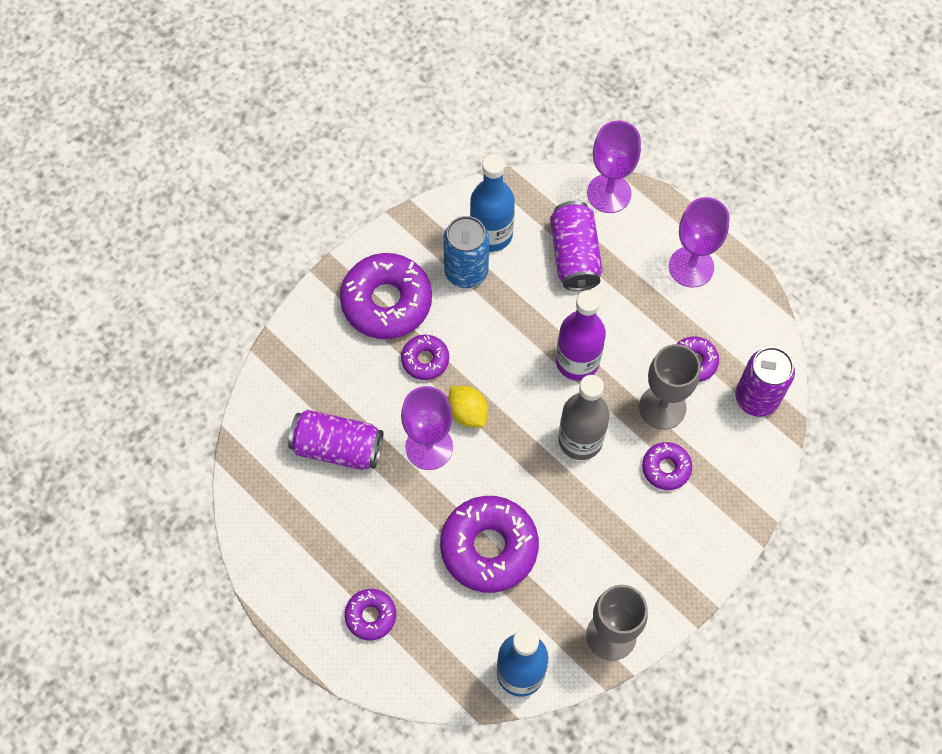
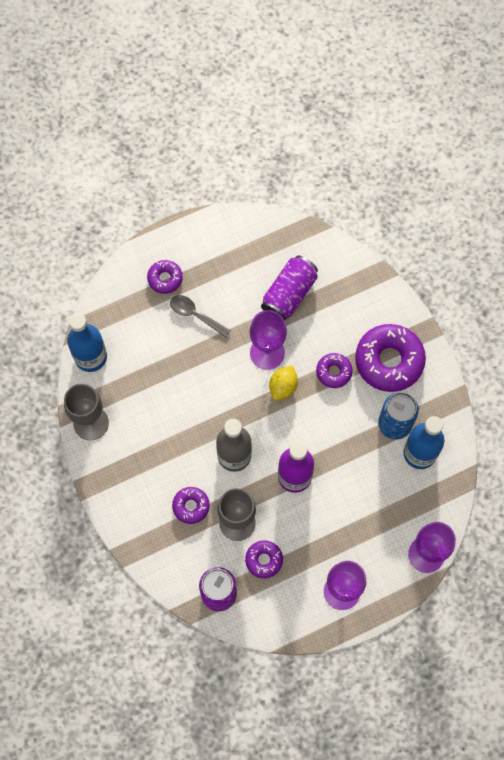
camera: 110 degrees right, 5 degrees up
purple donut [440,496,539,593] -> none
yellow lemon [448,386,488,428] -> yellow lemon turned 45 degrees counterclockwise [269,366,298,400]
purple can [550,201,603,291] -> none
none -> grey spoon [170,295,231,337]

